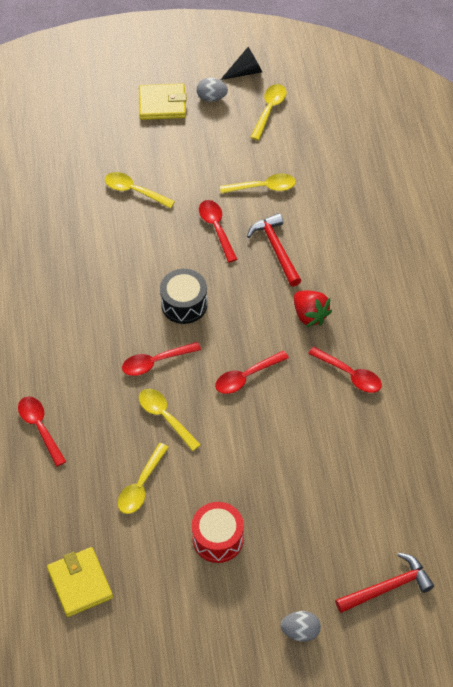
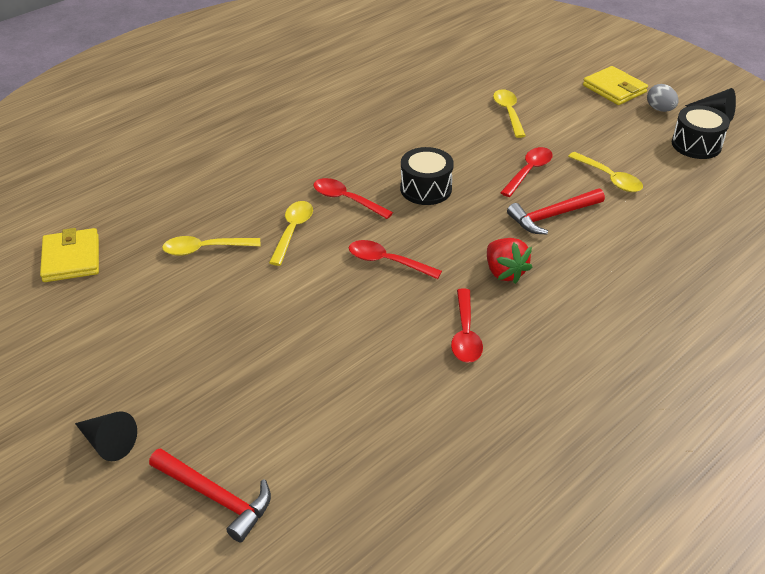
camera: 55 degrees right, 15 degrees down
red spoon [18,397,66,467] -> none
yellow wallet [47,547,113,617] -> yellow wallet turned 45 degrees counterclockwise [40,228,99,282]
red drum [192,502,244,563] -> none
red hammer [247,213,302,286] -> red hammer turned 150 degrees counterclockwise [507,189,605,235]
yellow spoon [250,84,286,140] -> black drum [672,105,730,159]
grey egg [281,611,321,642] -> black cone [75,411,137,461]
red strawberry [294,291,332,327] -> red strawberry turned 45 degrees counterclockwise [487,238,533,284]

